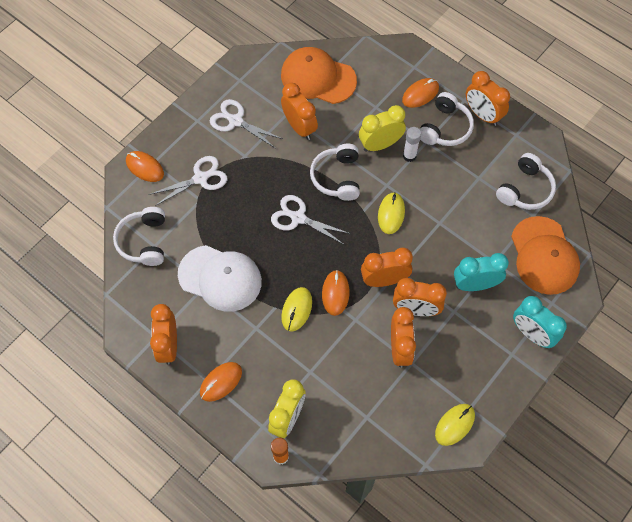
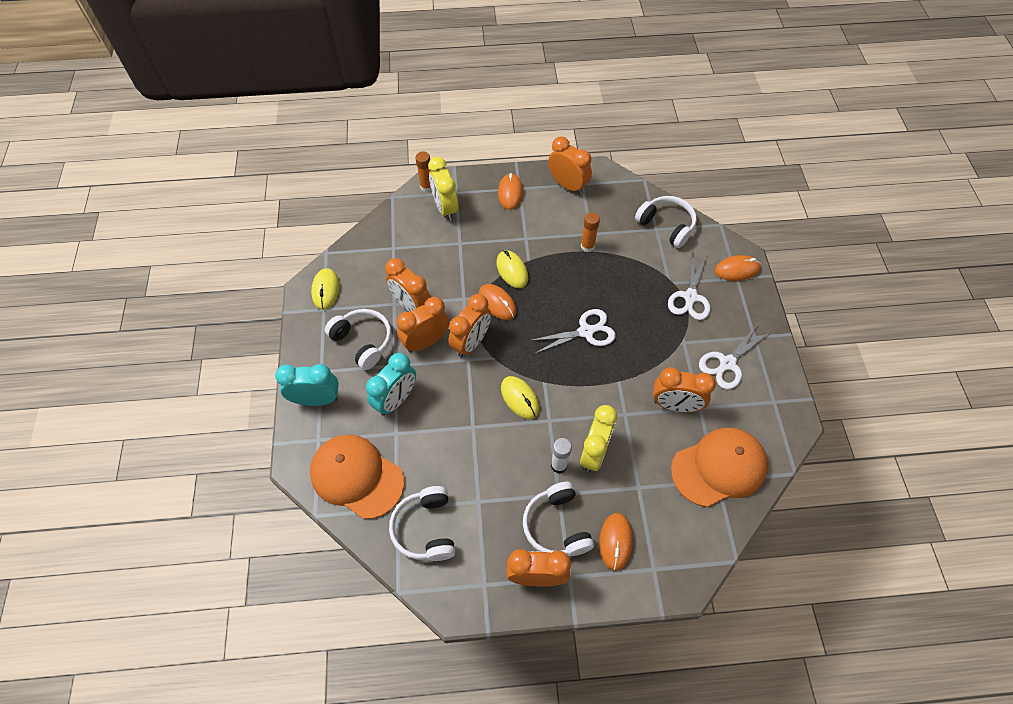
camera: 135 degrees right, 5 degrees down
white cap [178,245,262,312] -> orange glue stick [581,212,600,252]
white scissors [210,99,283,148] -> white scissors turned 150 degrees clockwise [699,325,770,389]
white headphones [310,143,360,201] -> white headphones moved to [325,309,392,370]

